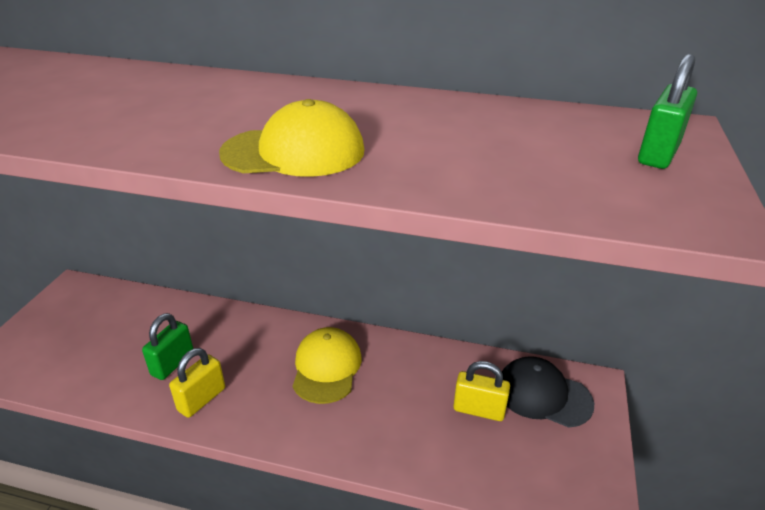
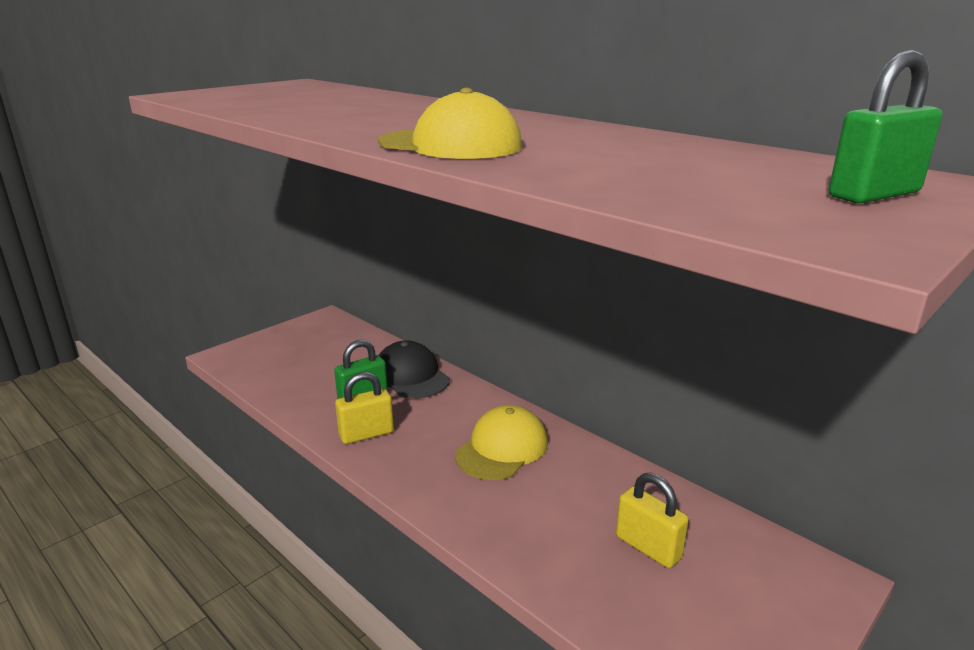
camera: 30 degrees right, 10 degrees down
black cap [502,356,594,428] -> black cap moved to [378,340,450,398]

